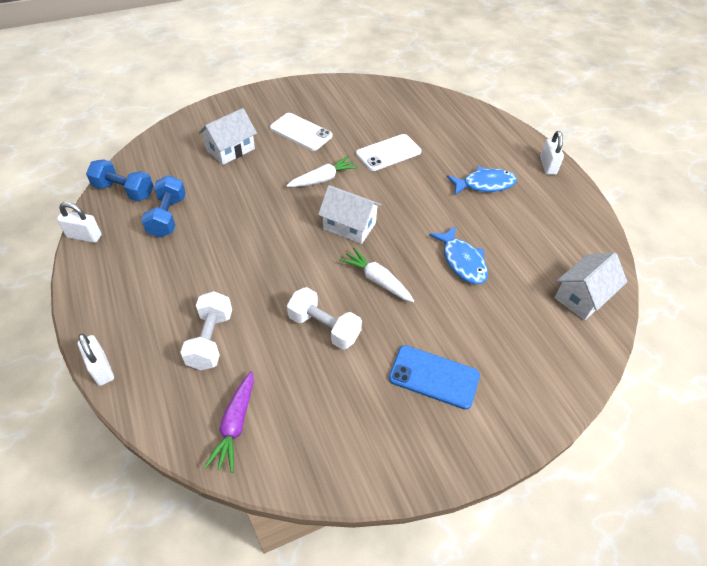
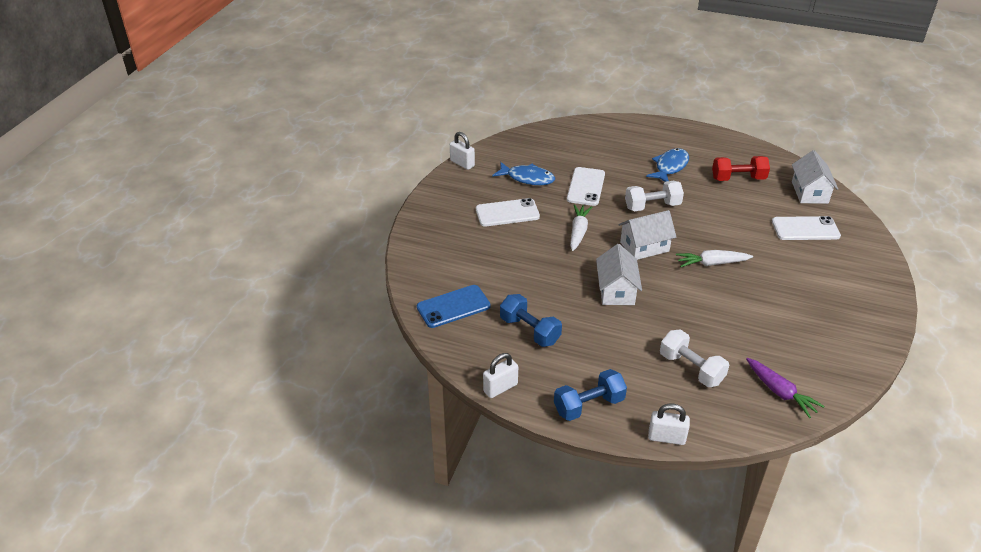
camera: 45 degrees left, 10 degrees down
blue dumbbell [86,159,153,201] -> blue dumbbell moved to [554,369,627,421]
white house [198,108,257,165] -> white house moved to [596,244,642,305]
white dumbbell [287,287,362,350] -> white dumbbell moved to [625,181,684,211]
blue phone [389,345,480,410] -> blue phone moved to [417,285,491,328]
blue fish [429,226,488,284] -> blue fish moved to [492,162,555,185]
white padlock [540,131,564,175] -> white padlock moved to [450,132,475,170]
none -> red dumbbell [712,156,770,181]
none -> white phone [772,216,841,240]

